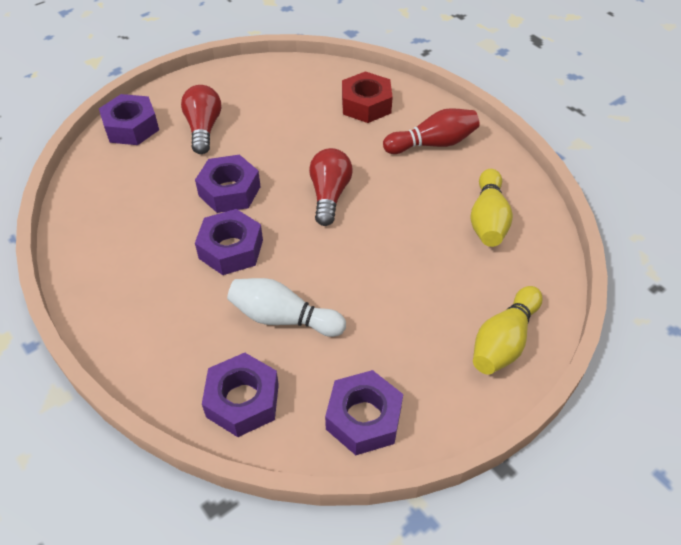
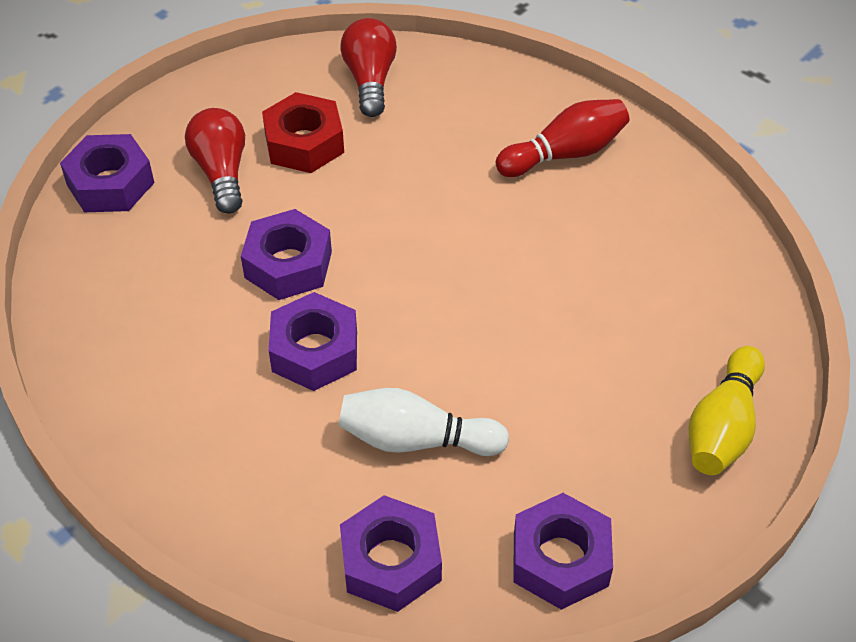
camera: 10 degrees left, 0 degrees up
red light bulb [309,148,353,226] -> red light bulb moved to [341,18,397,117]
red nut [342,71,393,123] -> red nut moved to [262,92,344,173]
yellow bowling pin [470,169,513,247] -> none

